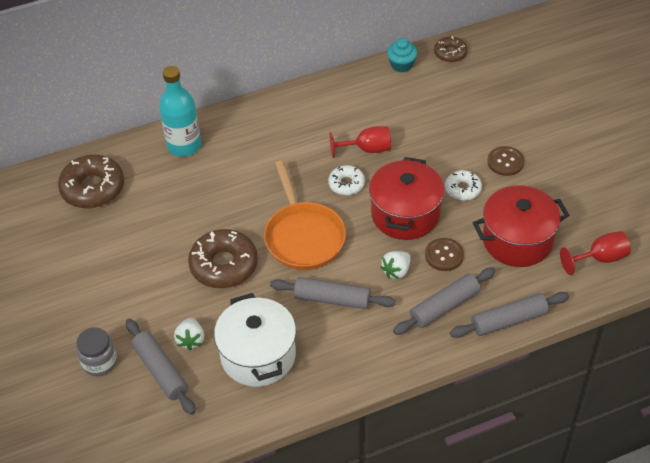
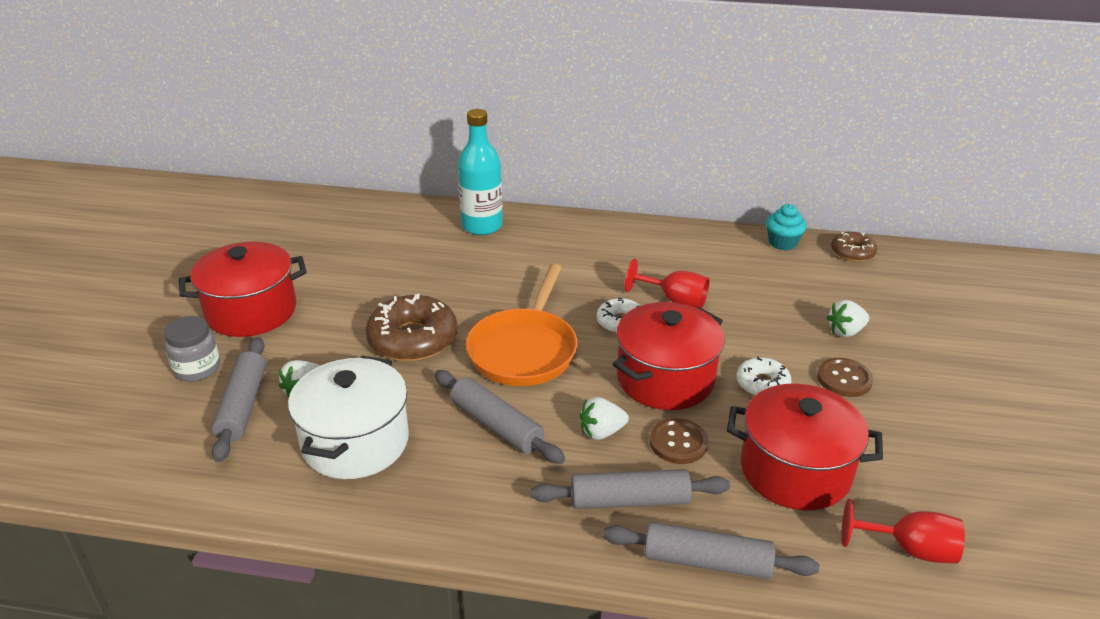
camera: 30 degrees right, 15 degrees down
brown donut [58,155,124,209] -> none
none -> red pot [179,242,307,337]
none -> white strawberry [826,300,869,337]

